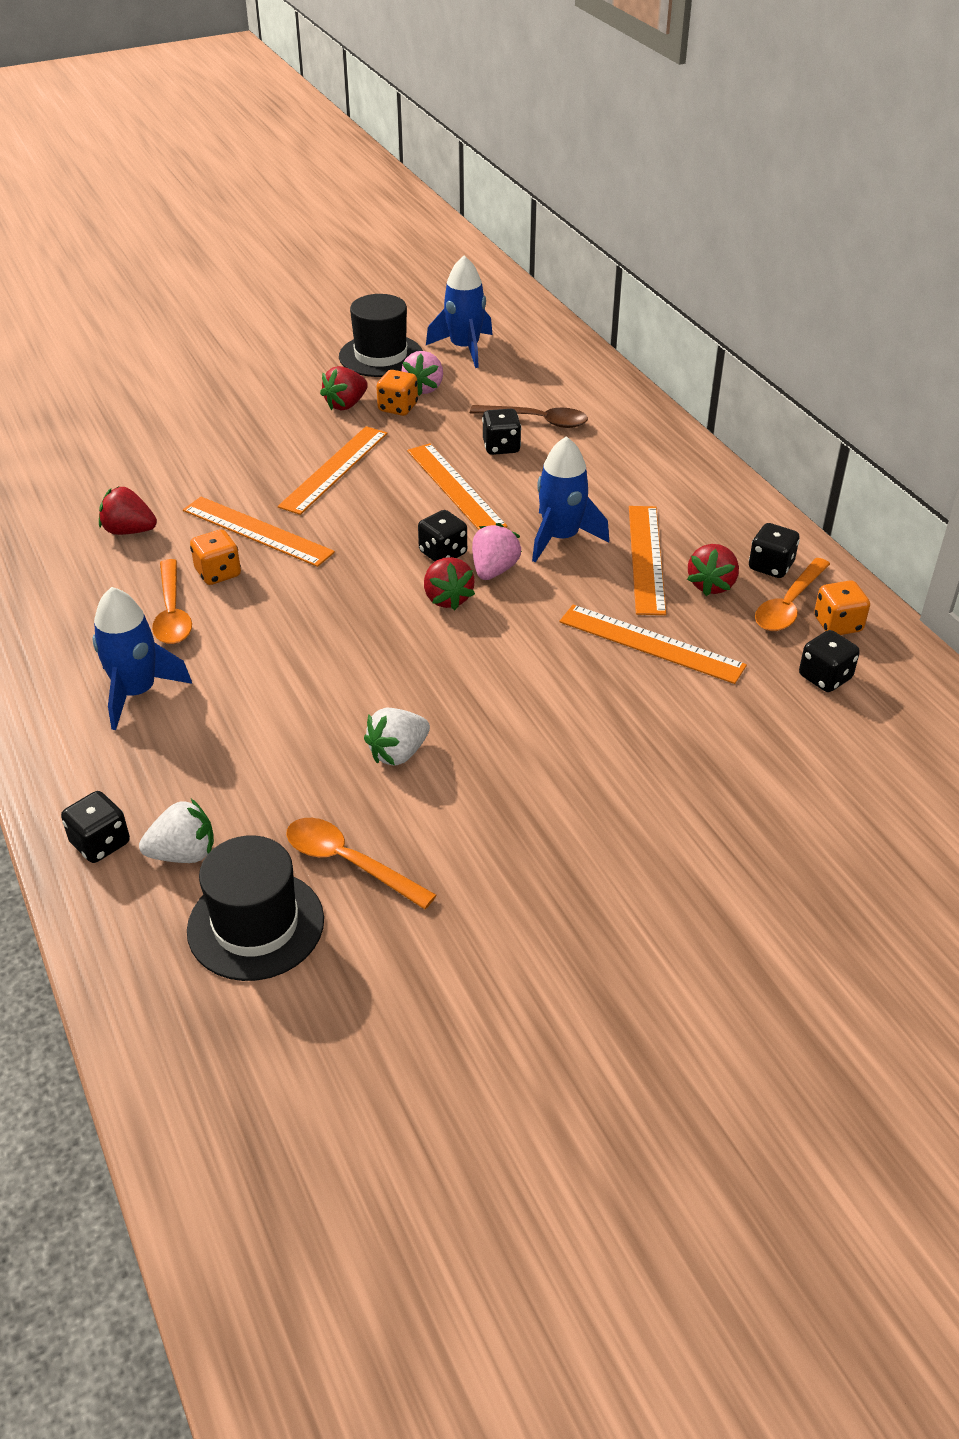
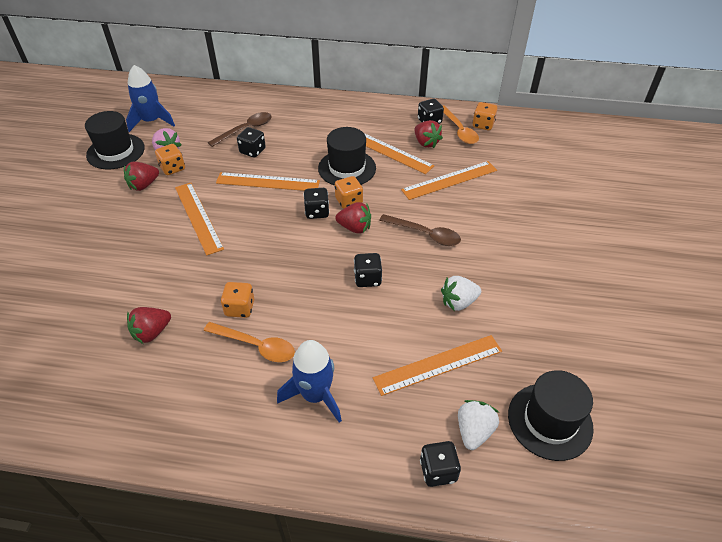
camera: 55 degrees left, 5 degrees up
orange ruler [183,497,335,567] -> orange ruler moved to [373,335,502,396]
orange spoon [286,818,436,909] -> none
red strawberry [320,366,368,411] -> red strawberry turned 60 degrees clockwise [124,162,159,191]
white strawberry [364,708,430,766] -> white strawberry turned 75 degrees clockwise [441,276,481,311]
pink strawberry [472,523,522,580] -> orange dice [335,176,363,209]
blue rocket [532,436,609,562] -> black hat [318,127,376,186]
black dice [799,630,860,692] -> black dice moved to [354,253,382,287]
none -> brown spoon [379,214,461,246]

